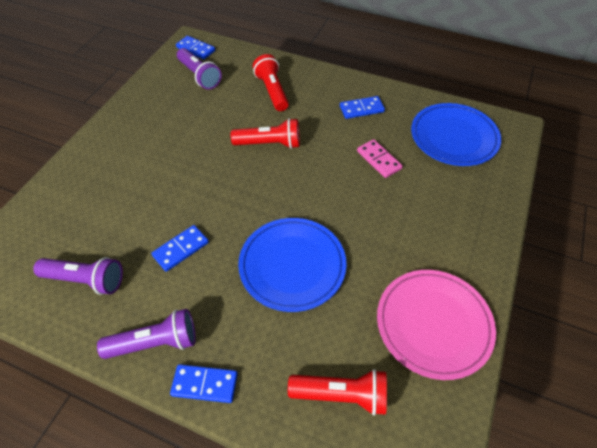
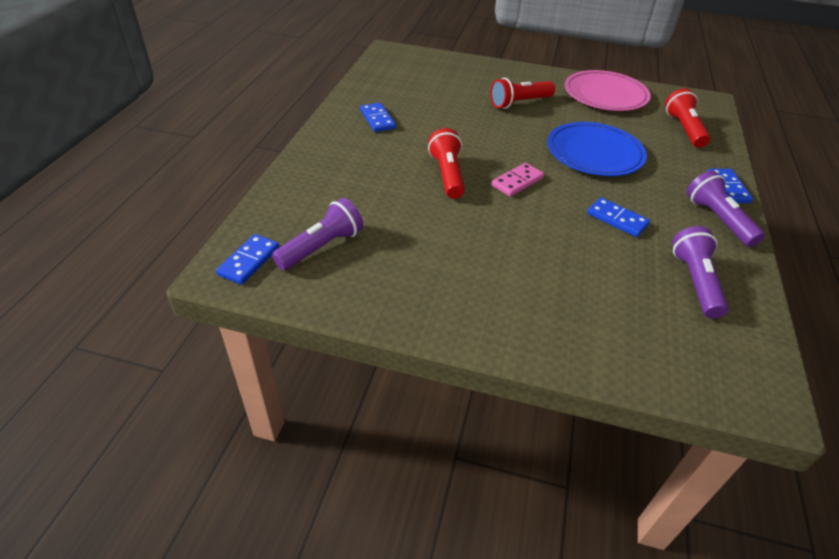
camera: 100 degrees left, 10 degrees down
red flashlight [253,54,289,111] -> red flashlight moved to [490,78,555,109]
pink domino [357,139,403,178] -> pink domino moved to [492,163,544,197]
blue plate [411,103,501,166] -> none

